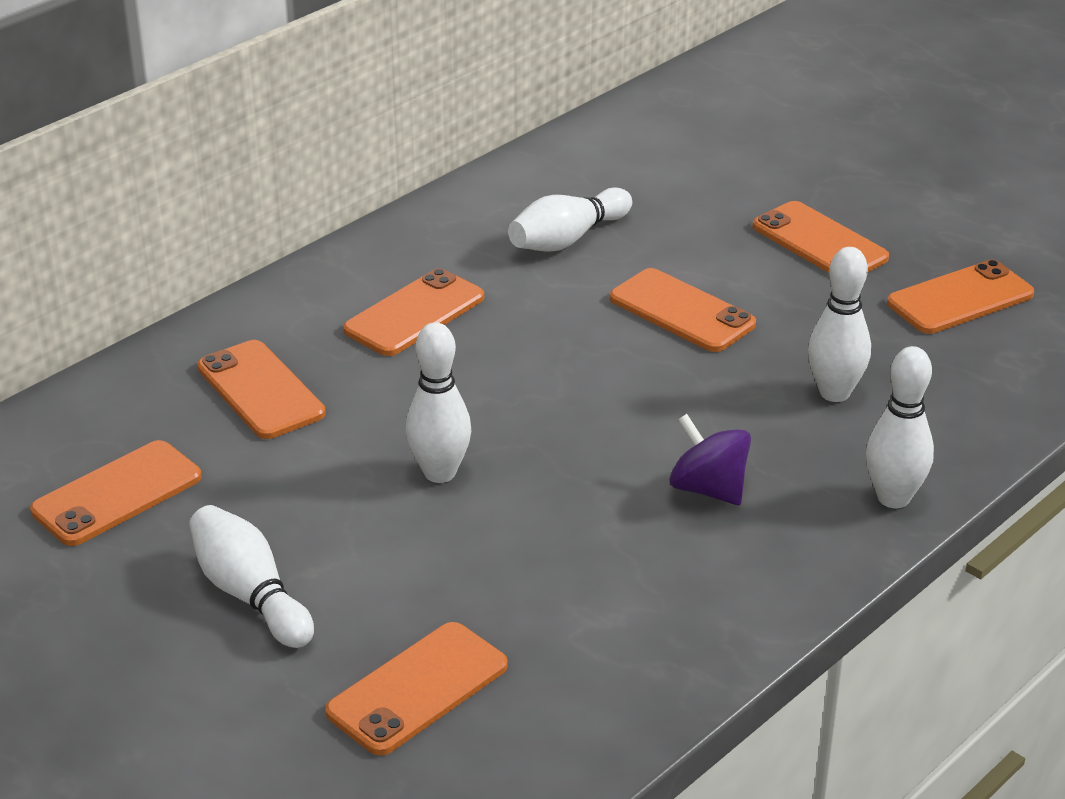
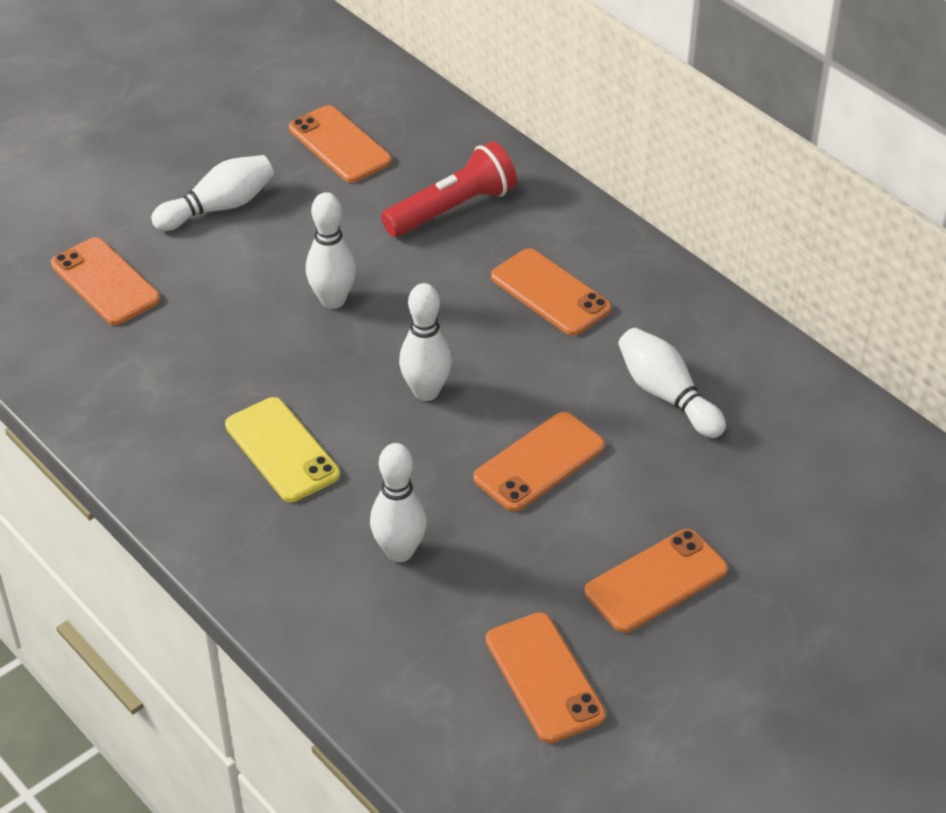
camera: 95 degrees right, 10 degrees up
orange phone [197,340,326,439] -> red flashlight [381,141,517,237]
purple spinning top [669,414,751,505] -> yellow phone [225,397,340,502]
white bowling pin [866,346,934,508] -> white bowling pin moved to [399,283,452,401]

